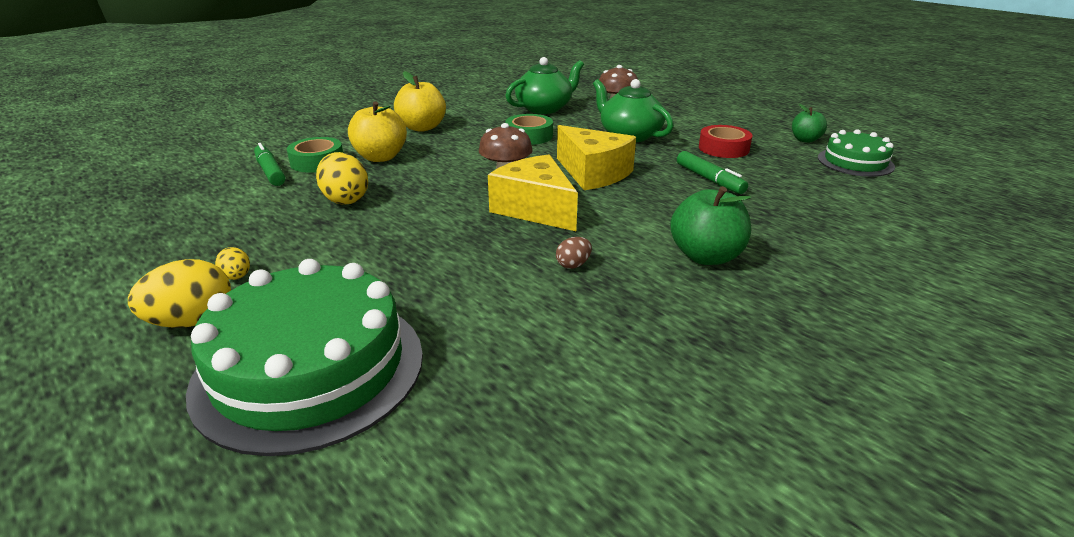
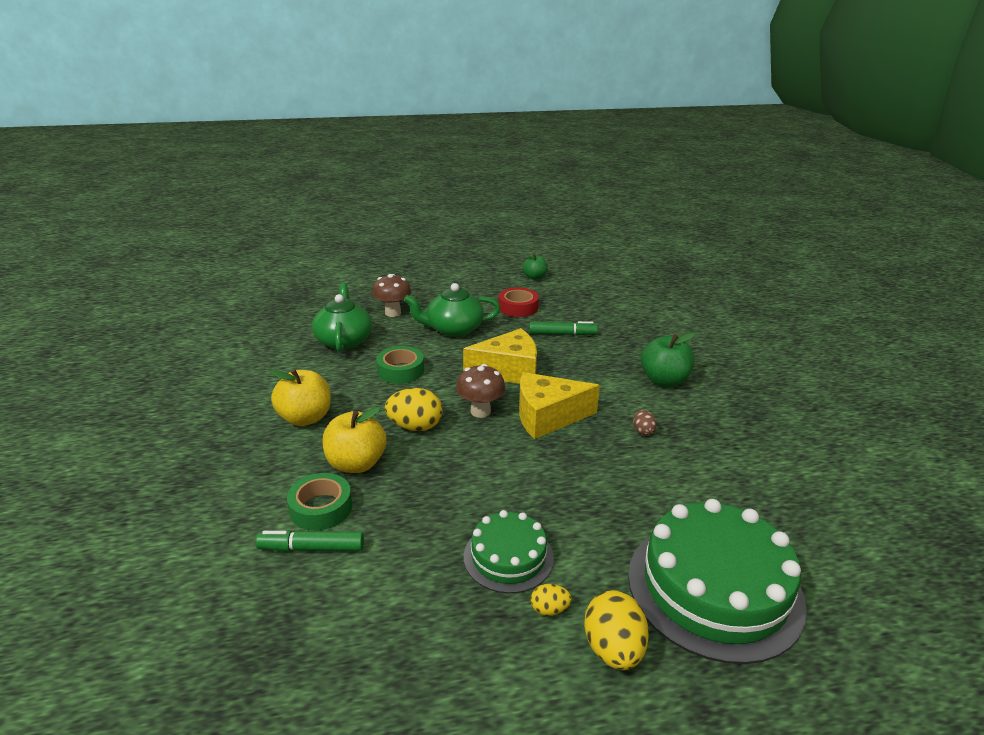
camera: 60 degrees left, 0 degrees up
yellow egg [316,152,368,205] -> yellow egg moved to [385,388,443,431]
green cake [818,129,895,177] -> green cake moved to [464,510,554,593]

